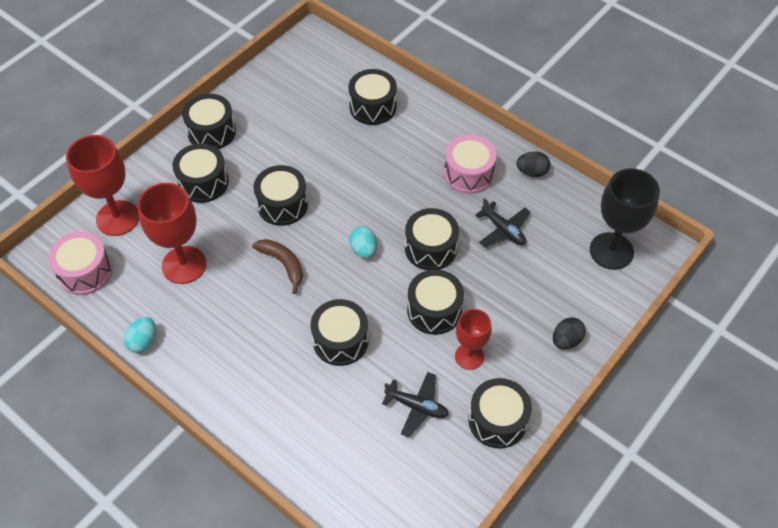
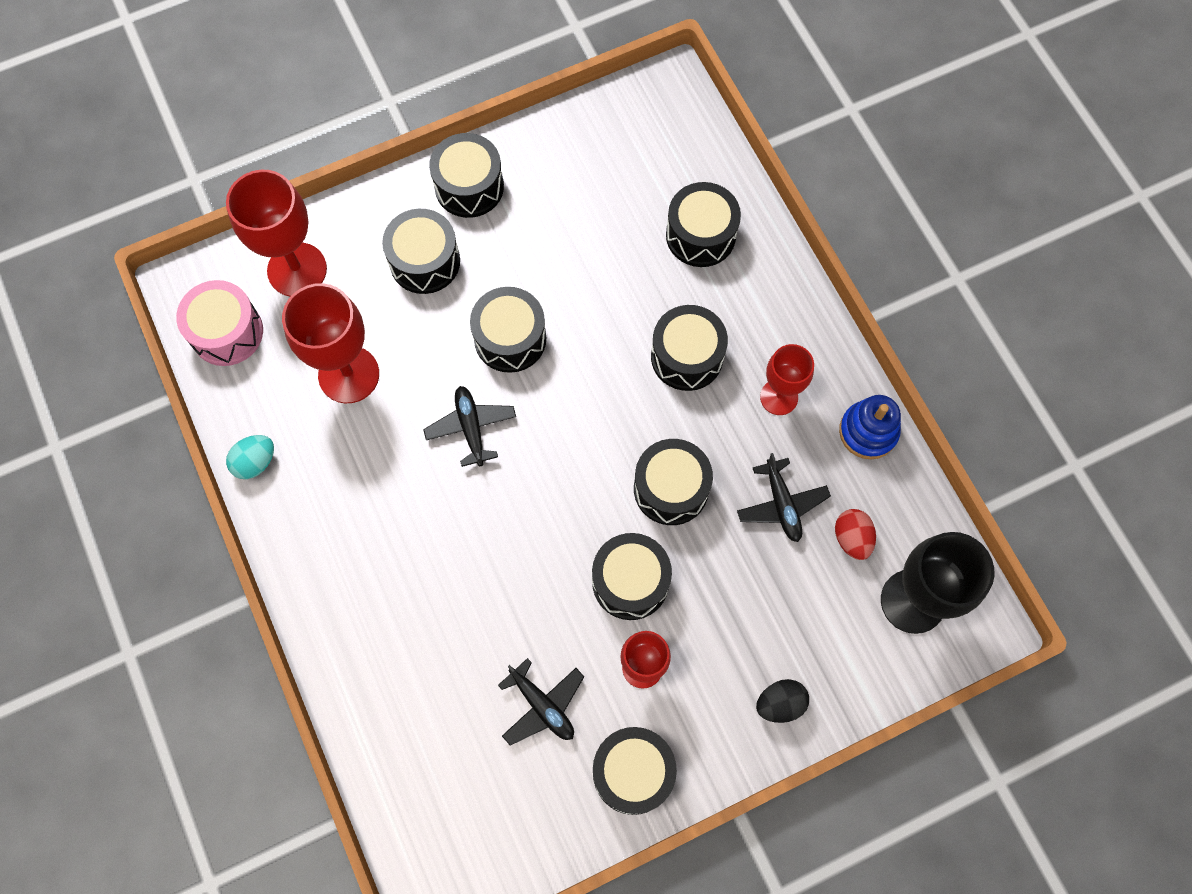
camera: 25 degrees right, 15 degrees up
brown banana [252,239,303,294] -> black plane [423,386,516,467]
black drum [311,299,369,366] -> black drum moved to [651,305,728,391]
turquoise egg [349,226,377,258] -> none
pink drum [444,135,497,194] -> red goblet [760,344,814,415]
black egg [516,151,550,177] -> blue stacking toy [839,395,901,460]
none -> red egg [835,509,876,560]

